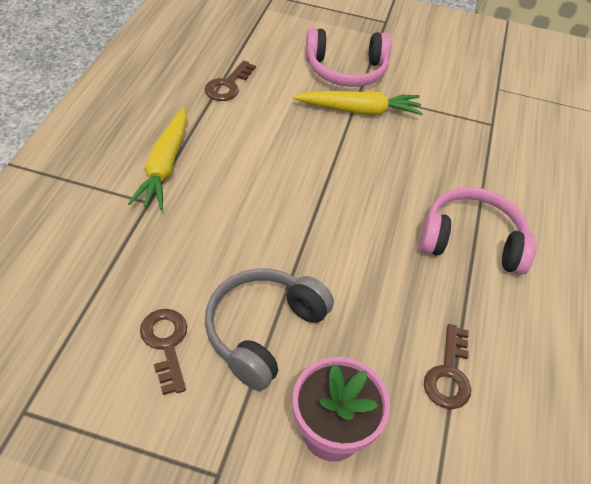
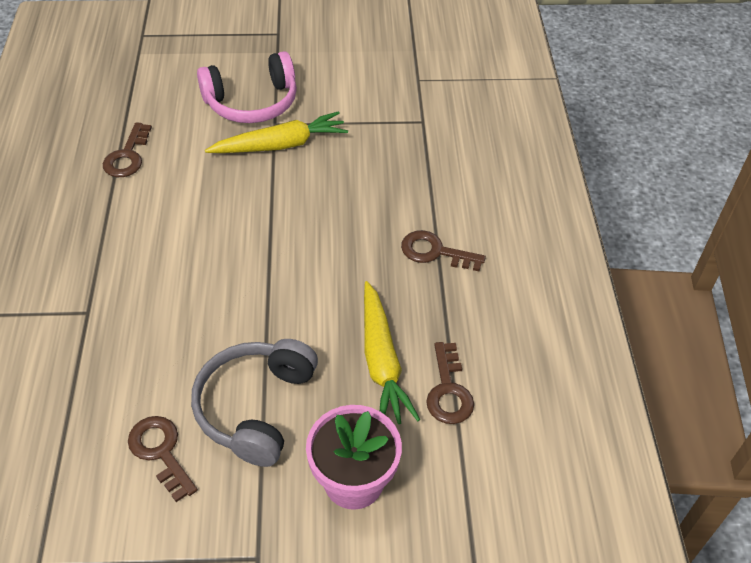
camera: 15 degrees left, 0 degrees up
yellow carrot [128,107,187,210] -> yellow carrot moved to [364,281,420,424]
pink headphones [420,187,537,275] -> brown key [401,230,486,272]

